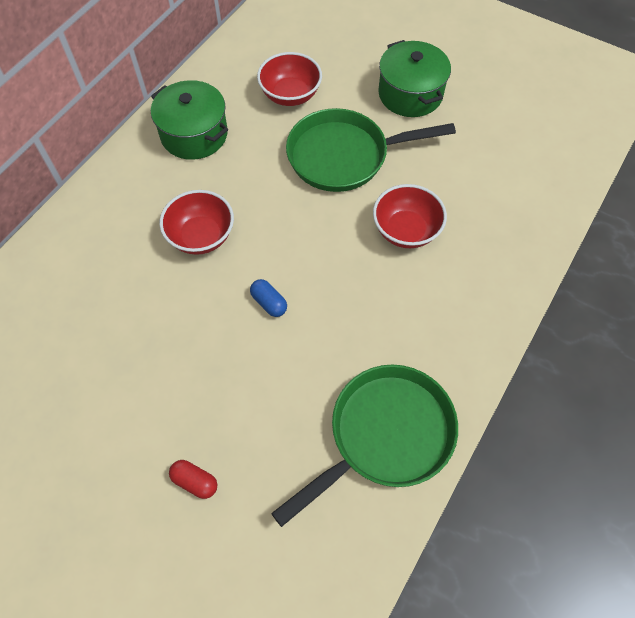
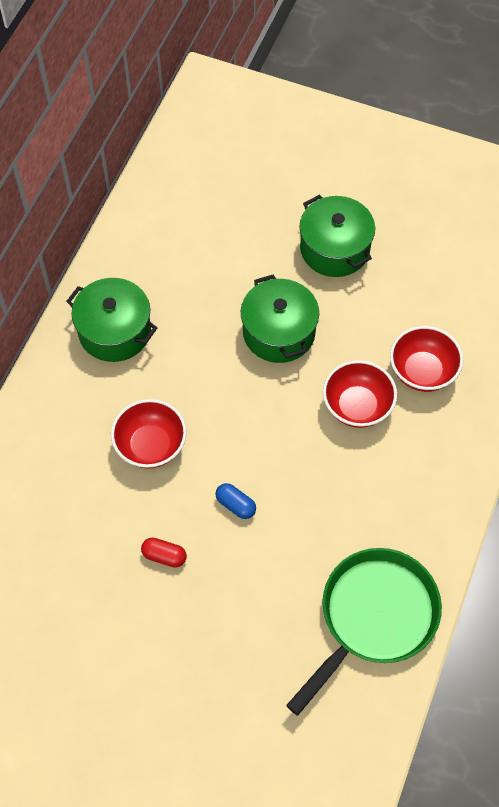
camera: 10 degrees left, 0 degrees up
red capsule [169,460,217,499] -> red capsule moved to [141,538,187,568]
red bowl [257,52,322,106] -> red bowl moved to [390,326,463,392]
green pan [286,108,456,192] -> green pot [241,275,319,363]

